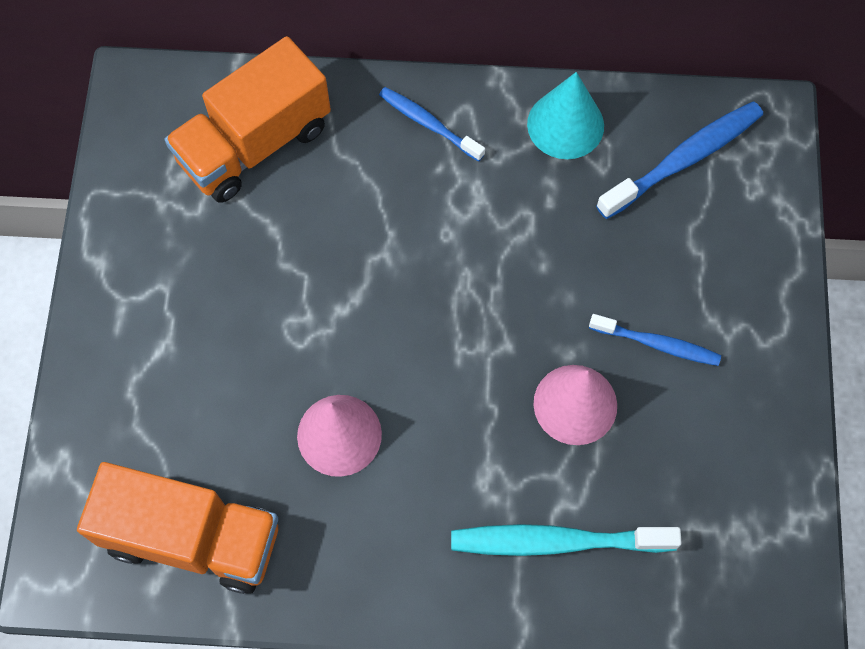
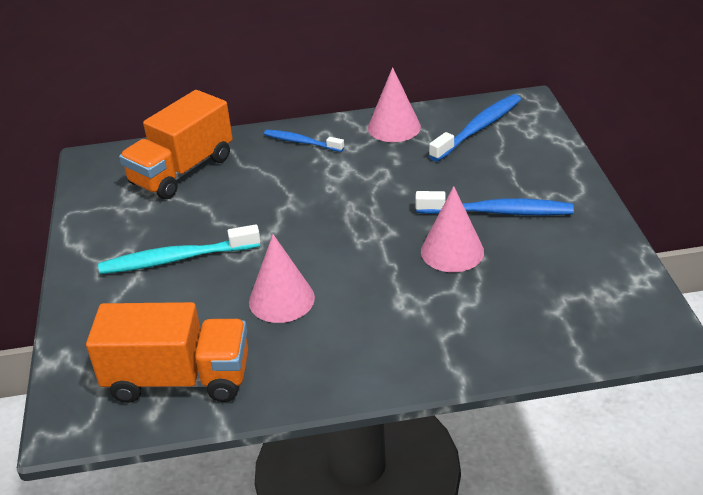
camera: 10 degrees left, 30 degrees down
turquoise toothbrush [451,524,682,556] -> turquoise toothbrush moved to [98,224,260,274]
turquoise cone [527,72,604,159] -> pink cone [368,67,421,142]
blue toothbrush [589,314,721,366] -> blue toothbrush [415,191,574,215], size x1.59

